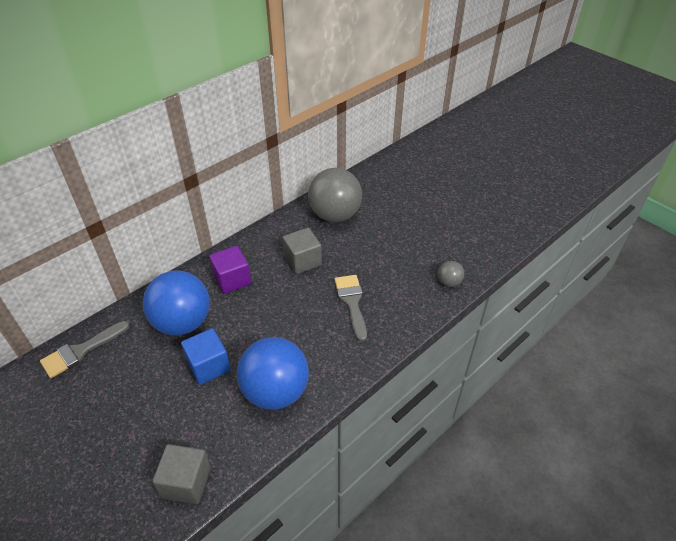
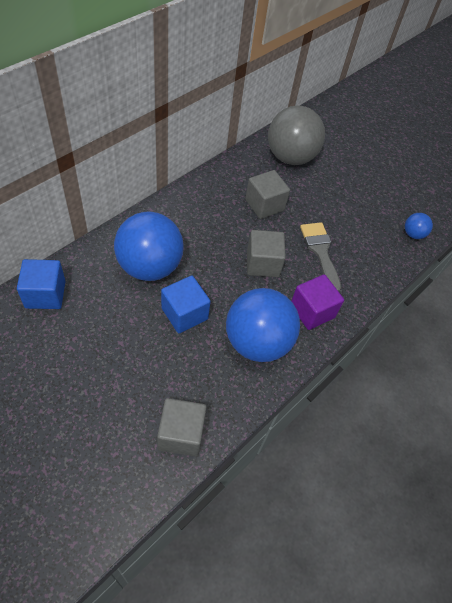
camera: 10 degrees left, 10 degrees up
grey brush [40,321,129,378] -> blue cube [17,259,65,309]
purple cube [209,246,251,294] -> purple cube moved to [291,274,344,330]
grey ball [438,261,464,287] -> blue ball [405,213,433,239]
none -> grey cube [247,230,286,277]

